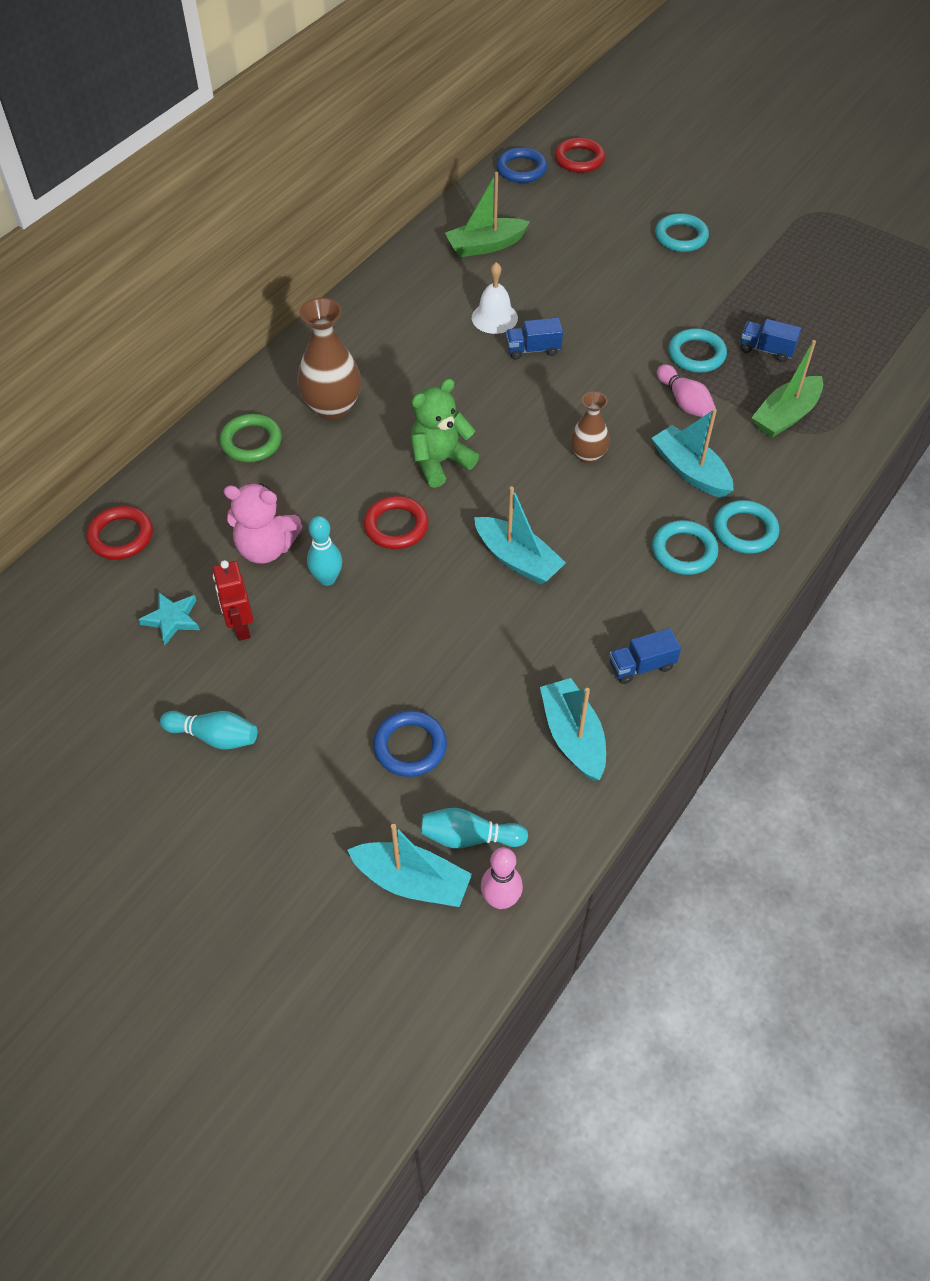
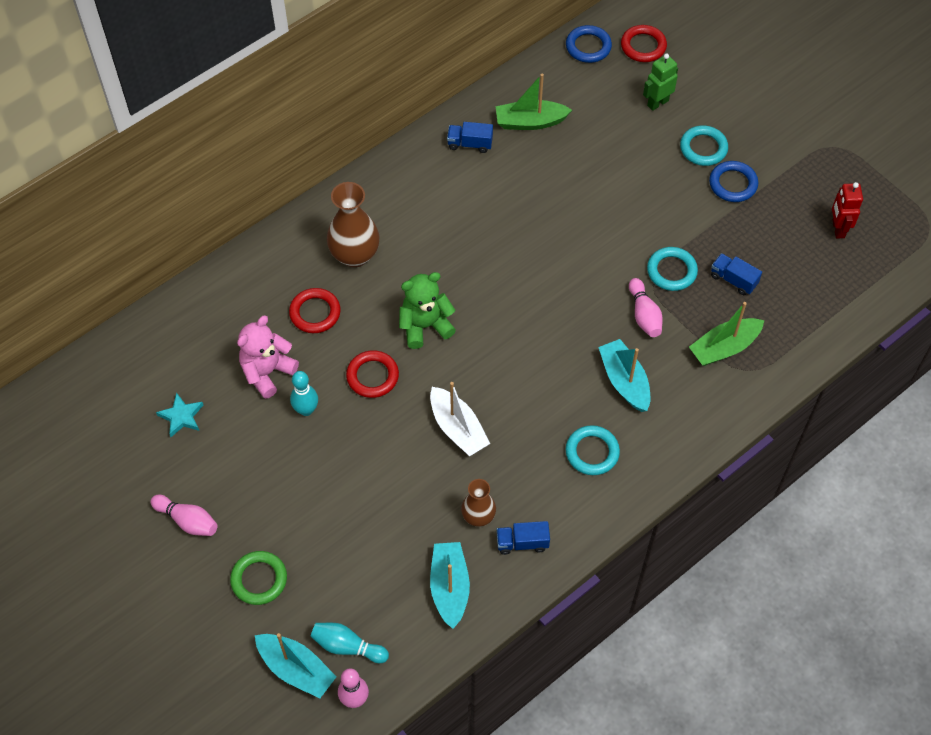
camera: 15 degrees right, 5 degrees up
red ring [86,506,153,560] -> red ring moved to [289,288,341,333]
turquoise bowling pin [160,711,257,749] -> pink bowling pin [151,495,218,536]
red robot [213,560,254,641] -> red robot moved to [832,182,863,238]
green ring [220,414,282,462] -> green ring moved to [230,551,287,605]
pink teddy bear [224,483,303,563] -> pink teddy bear turned 105 degrees clockwise [237,316,299,399]
blue ring [373,710,447,777] -> blue ring moved to [709,161,758,202]
white bell [472,262,518,334] -> none
turquoise boat [474,486,566,585] -> white boat [430,382,490,456]
blue truck [506,318,563,359] -> blue truck moved to [447,122,493,153]
brown vase [570,392,610,463] -> brown vase moved to [461,479,496,527]
turquoise ring [713,500,779,554] -> none
none -> green robot [643,54,678,111]

